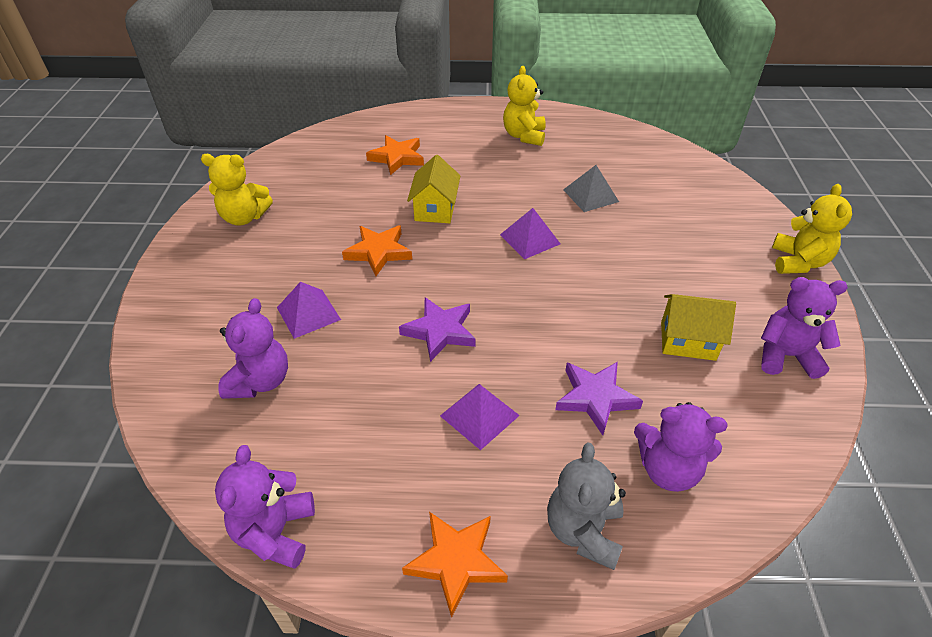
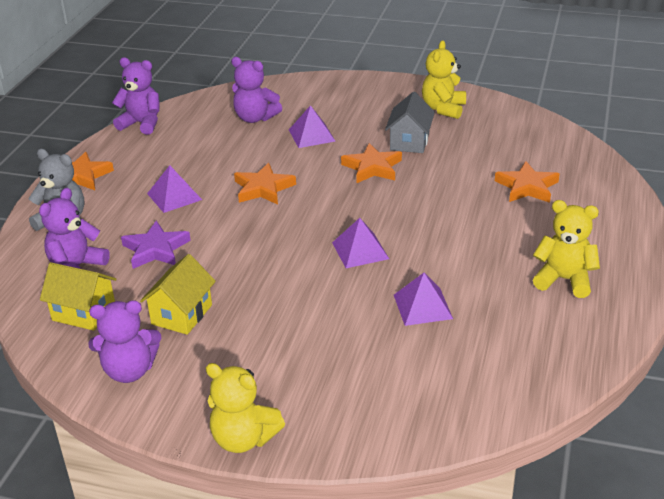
camera: 105 degrees right, 10 degrees down
purple star [399,297,476,362] -> orange star [234,163,296,205]
yellow house [407,155,460,223] -> yellow house moved to [40,262,117,331]
grey pyramid [563,165,619,212] -> purple pyramid [394,273,453,326]
purple teddy bear [761,277,848,379] -> purple teddy bear turned 60 degrees clockwise [88,300,162,383]
none -> grey house [385,92,435,153]

